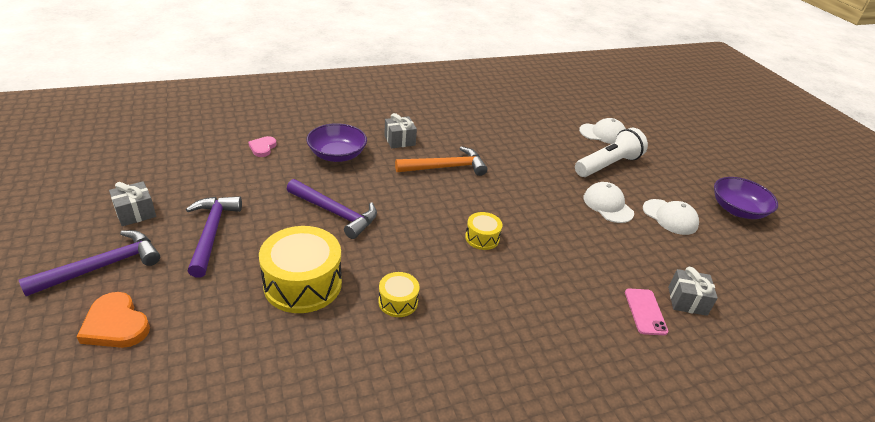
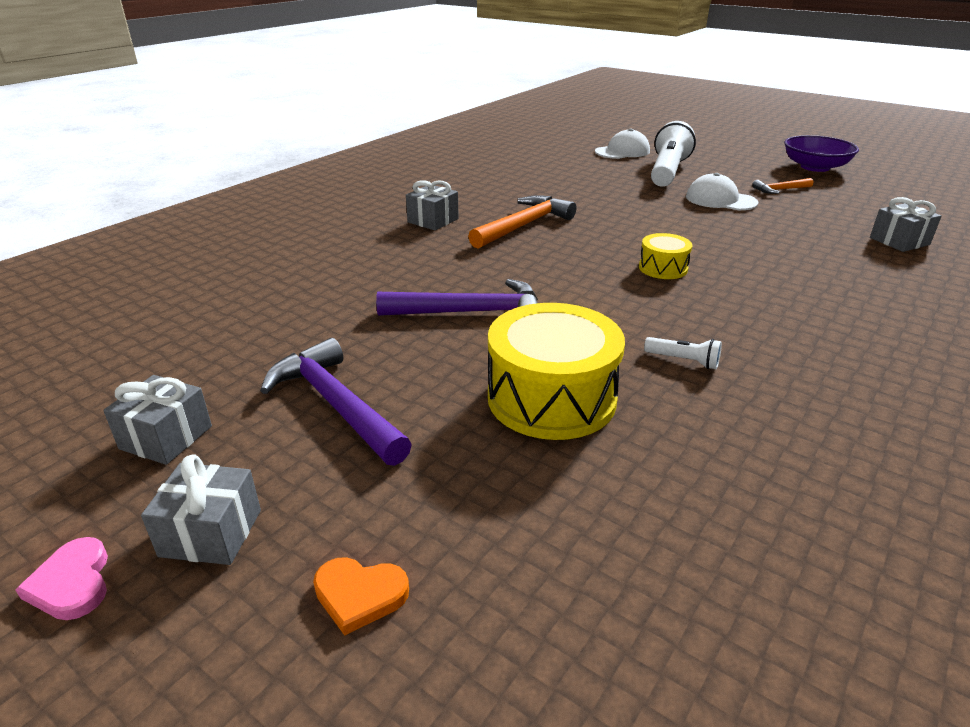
camera: 30 degrees left, 5 degrees down
purple hammer [19,230,160,296] -> grey gift [141,454,261,565]
orange heart [77,292,150,348] -> orange heart [313,557,409,636], size x0.63
pink heart [248,136,277,157] -> pink heart moved to [15,537,108,620]
purple bowl [307,123,367,162] -> none
yellow drum [378,272,419,317] -> white flashlight [644,337,722,369]
pink phone [625,288,668,335] -> none
white cap [643,199,699,235] -> orange hammer [752,178,813,194]

